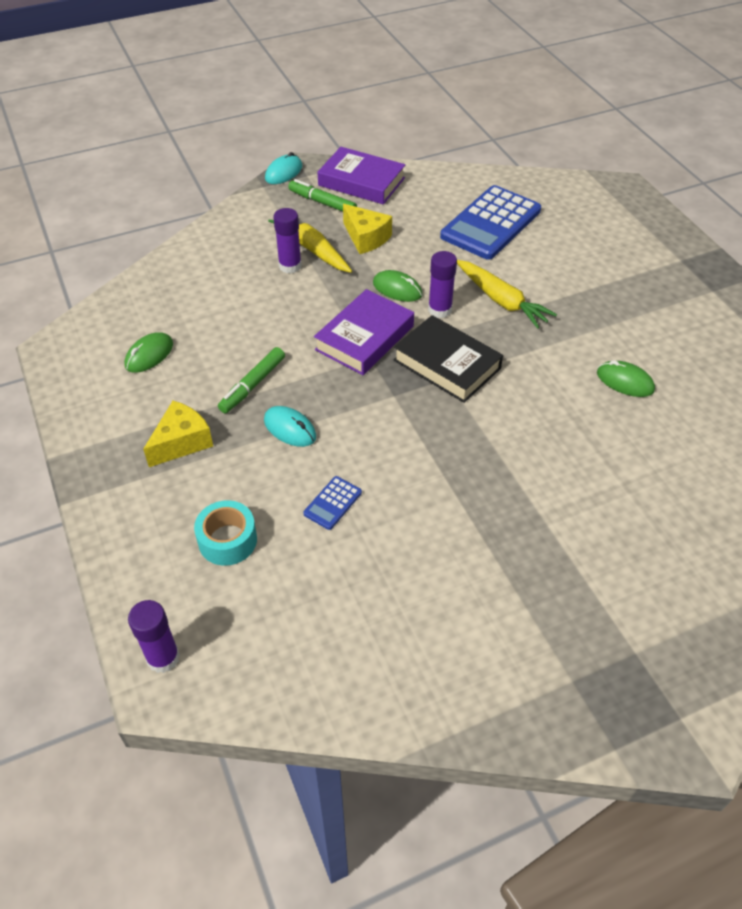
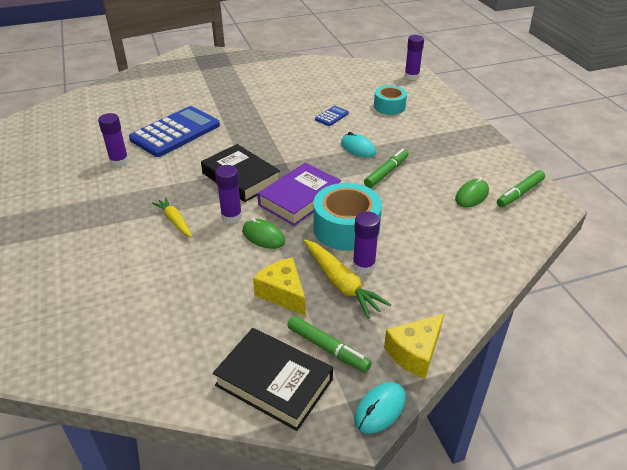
camera: 175 degrees left, 10 degrees down
yellow cheese [143,401,213,467] -> yellow cheese moved to [384,314,444,379]
purple book [318,147,405,205] -> black book [213,328,333,431]
blue calculator [440,185,541,260] -> blue calculator moved to [129,106,220,157]
yellow carrot [457,260,557,329] -> yellow carrot [152,197,193,237], size x0.65
green mouse [597,360,655,397] -> purple glue stick [98,113,129,167]
none -> turquoise tape [313,183,382,251]
none -> green marker [497,170,545,207]

